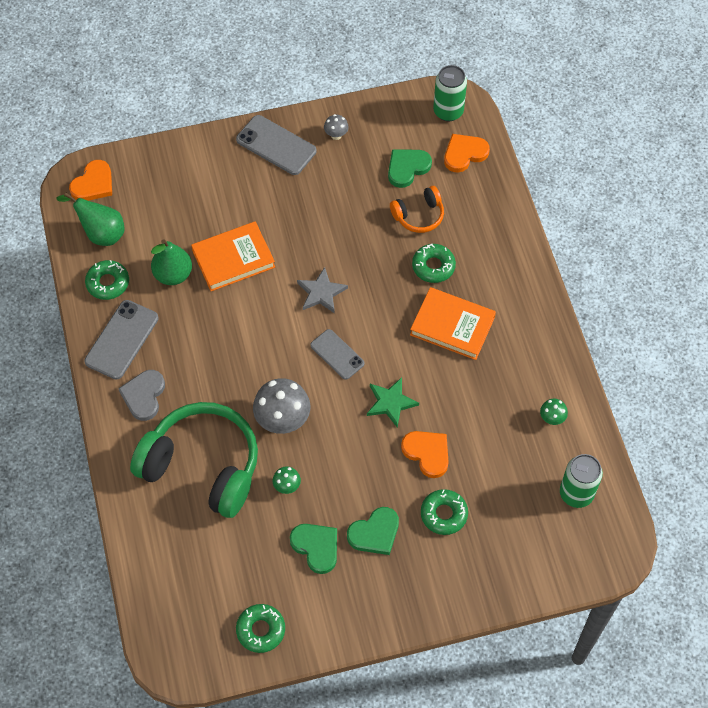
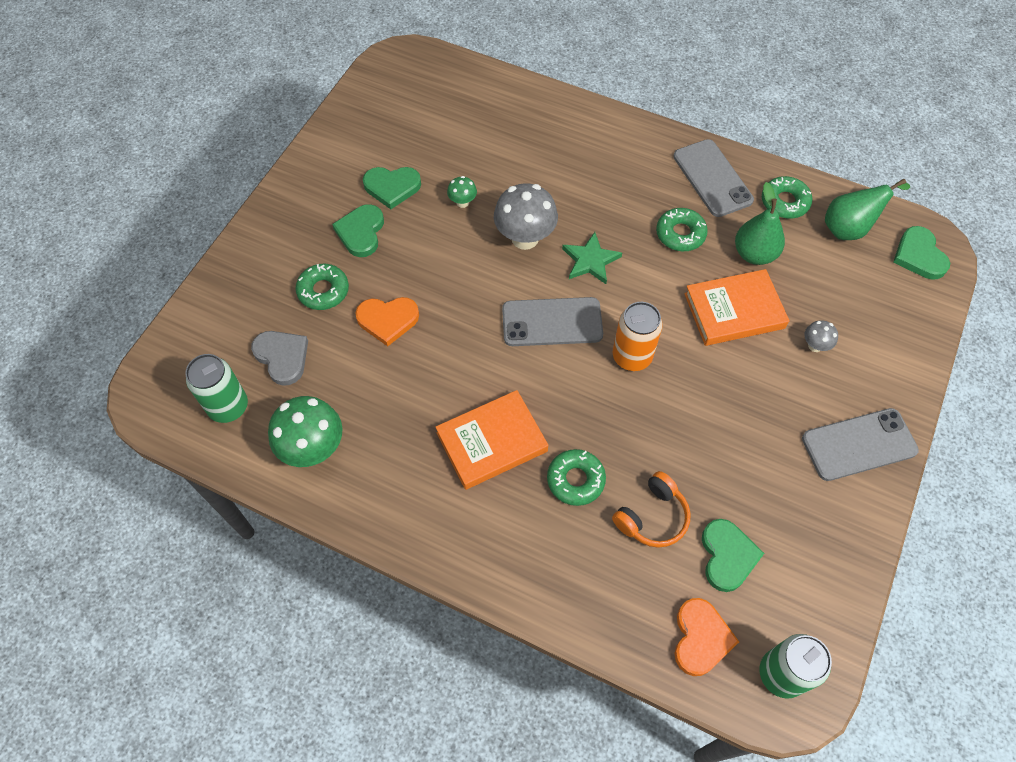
camera: 130 degrees right, 0 degrees up
orange heart [69,160,112,201] -> green heart [893,226,950,280]
grey heart [118,370,165,421] -> grey heart moved to [251,331,308,386]
green headphones [130,402,258,518] -> none
orange book [191,221,275,291] -> orange book turned 60 degrees clockwise [684,269,789,346]
green donut [236,604,285,653] -> green donut moved to [656,208,708,251]
grey star [297,267,348,314] -> orange can [613,302,663,371]
grey phone [310,329,365,380] -> grey phone [502,297,603,346], size x1.51
grey mushroom [324,114,349,140] -> grey mushroom moved to [804,320,838,352]
green star [367,377,419,428] -> green star moved to [562,232,622,284]
orange headphones [390,186,444,233] -> orange headphones turned 150 degrees counterclockwise [612,471,691,548]
green mushroom [540,399,568,425] -> green mushroom [268,396,343,467], size x2.07

